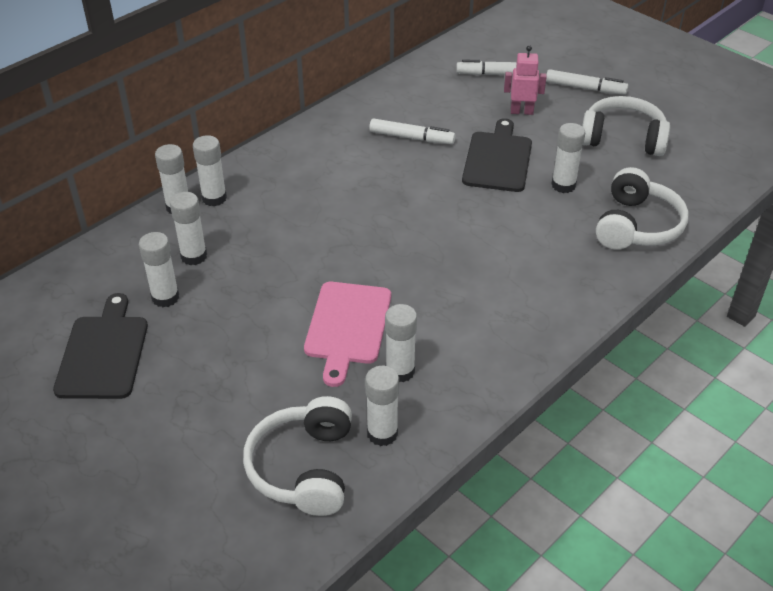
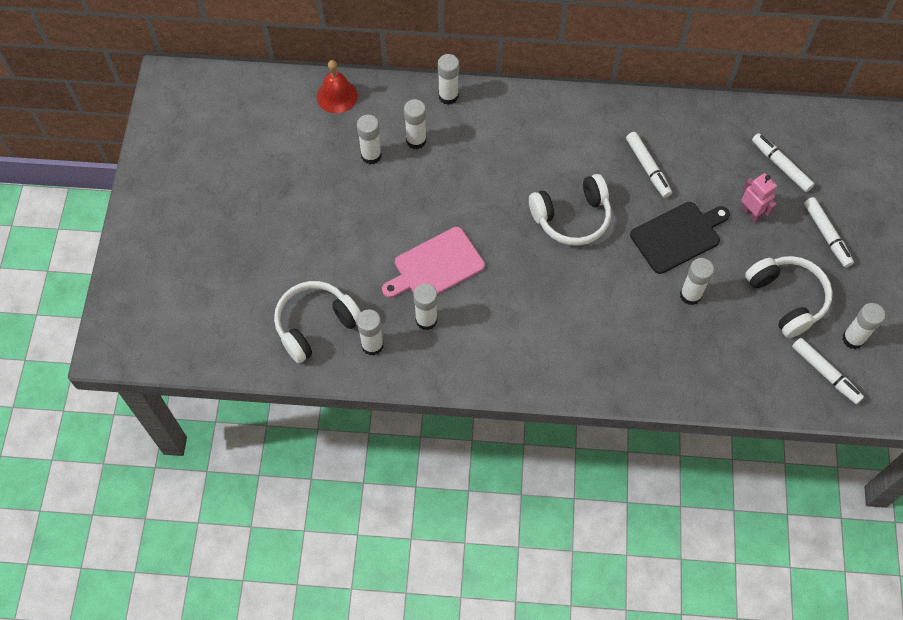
camera: 50 degrees right, 20 degrees up
black cutting board [53,293,148,399] -> none
white glue stick [193,135,227,206] -> white glue stick moved to [842,303,885,349]
white headphones [596,167,689,250] -> white headphones moved to [529,174,611,246]
none -> red bell [317,60,358,113]
none -> white marker [792,338,864,404]

